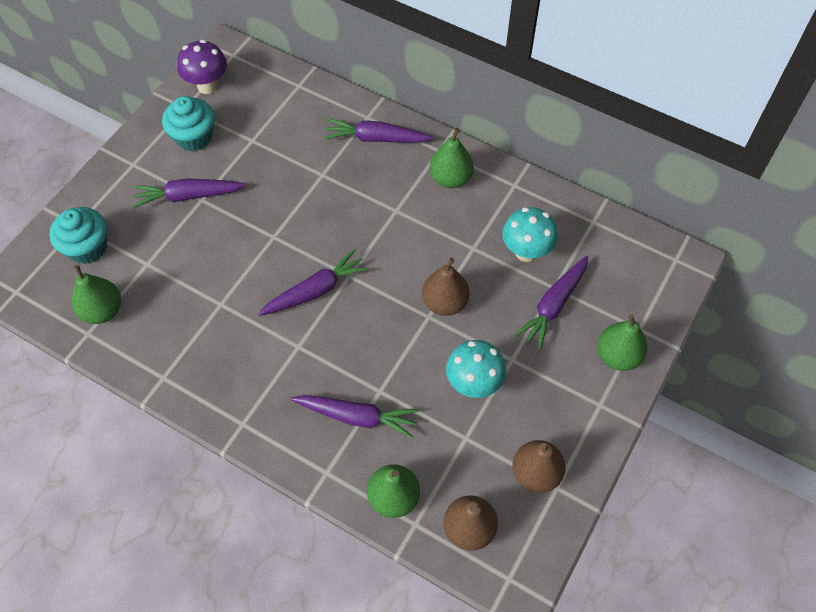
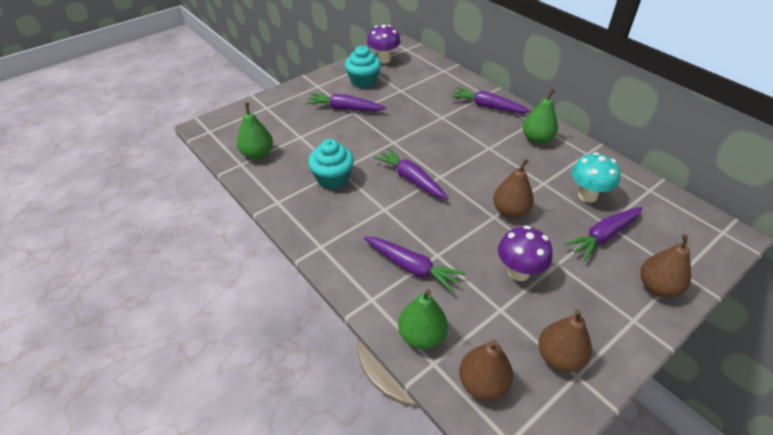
camera: 20 degrees right, 15 degrees down
turquoise cupcake [49,207,107,264] -> turquoise cupcake moved to [308,139,354,189]
purple carrot [258,249,369,316] -> purple carrot turned 120 degrees counterclockwise [374,148,449,200]
turquoise mushroom [446,340,506,398] -> purple mushroom [498,225,553,281]
green pear [597,314,648,371] -> brown pear [640,234,691,298]

